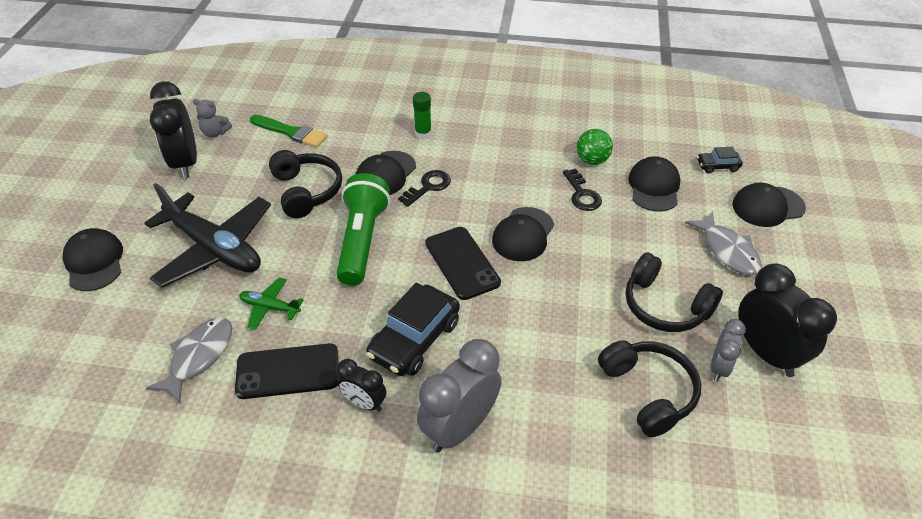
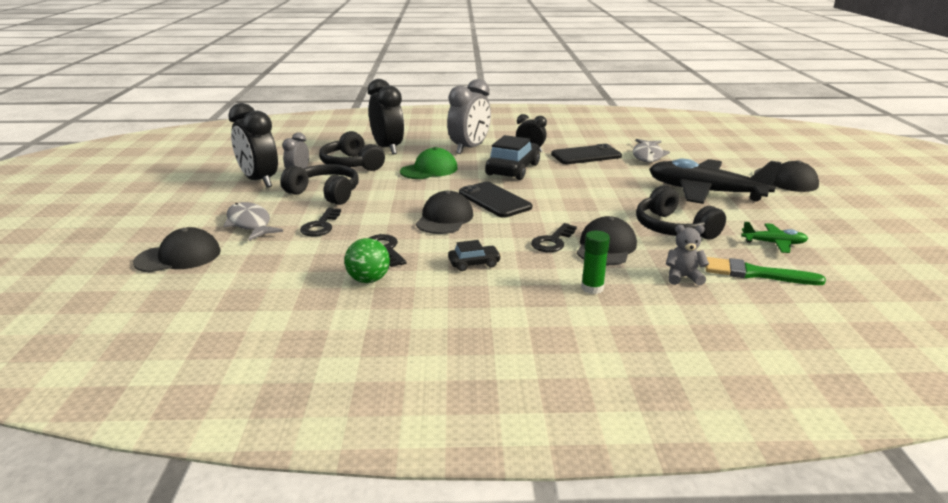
camera: 170 degrees right, 20 degrees down
black clock [150,81,197,179] -> black clock moved to [368,79,404,155]
grey teddy bear [193,99,232,138] -> grey teddy bear moved to [666,225,709,286]
green plane [239,277,304,330] -> green plane moved to [741,222,808,253]
green flashlight [336,173,390,286] -> none
black cap [628,156,680,212] -> none
black car [697,147,743,174] -> black car moved to [448,240,501,271]
none -> black key [300,208,341,236]
none -> green cap [400,147,458,179]

